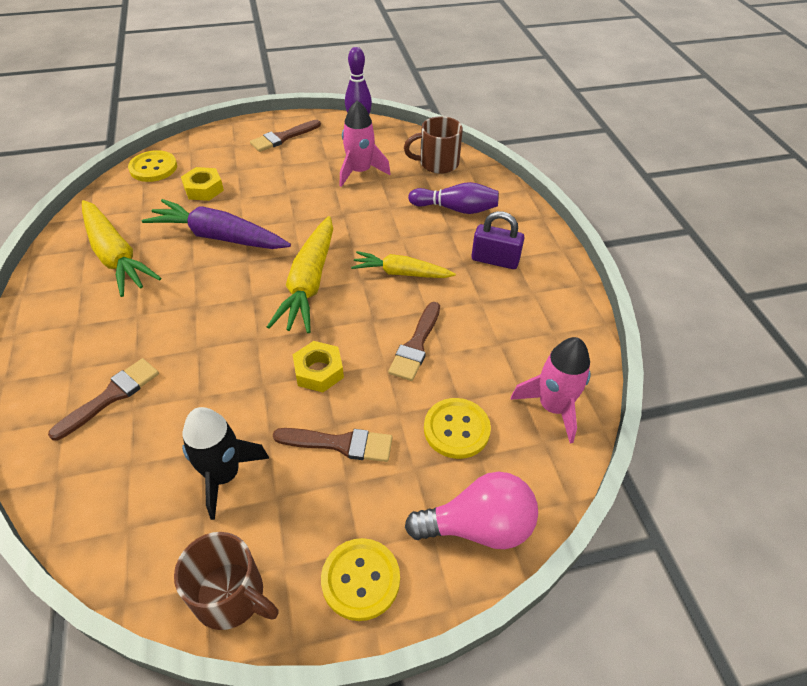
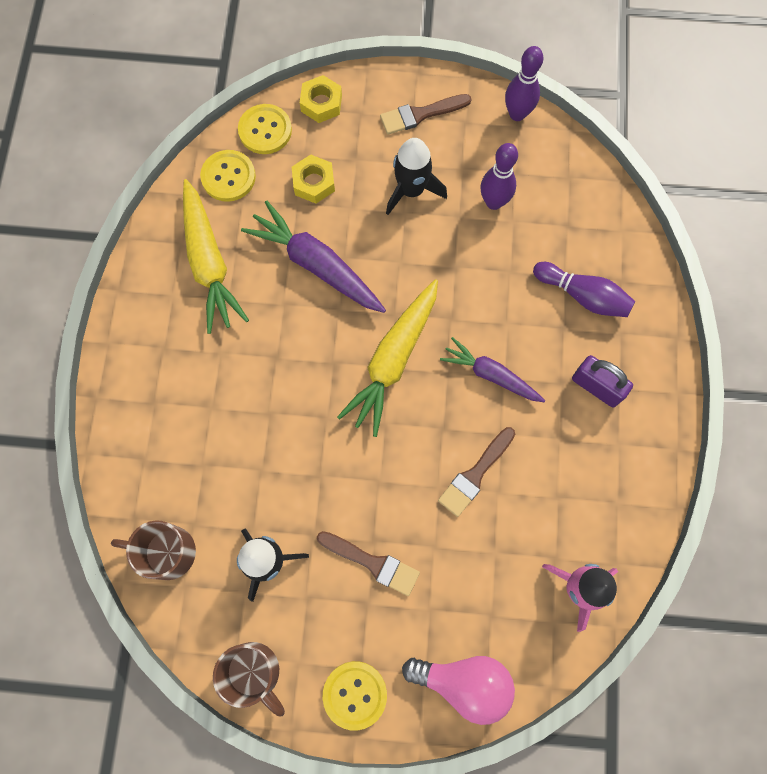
camera: 20 degrees right, 25 degrees up
brown brush [48,358,159,441] -> none
yellow nut [293,341,344,392] -> yellow nut moved to [300,75,342,123]
pink rocket [339,100,391,187] -> purple bowling pin [481,143,518,210]
yellow carrot [351,251,456,278] -> purple carrot [440,337,545,402]
brown mug [404,116,463,174] -> brown mug moved to [111,520,196,580]
yellow button [424,398,491,459] -> yellow button moved to [200,150,256,202]
none -> black rocket [386,138,447,215]

